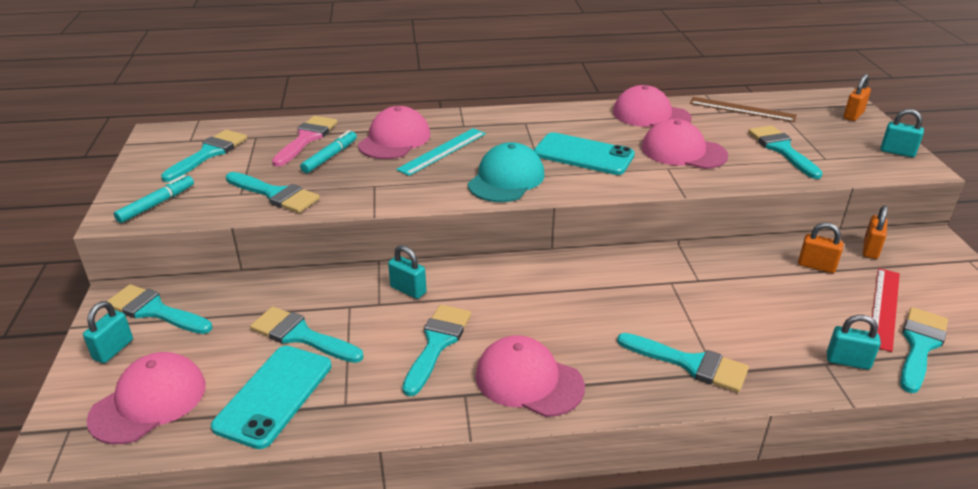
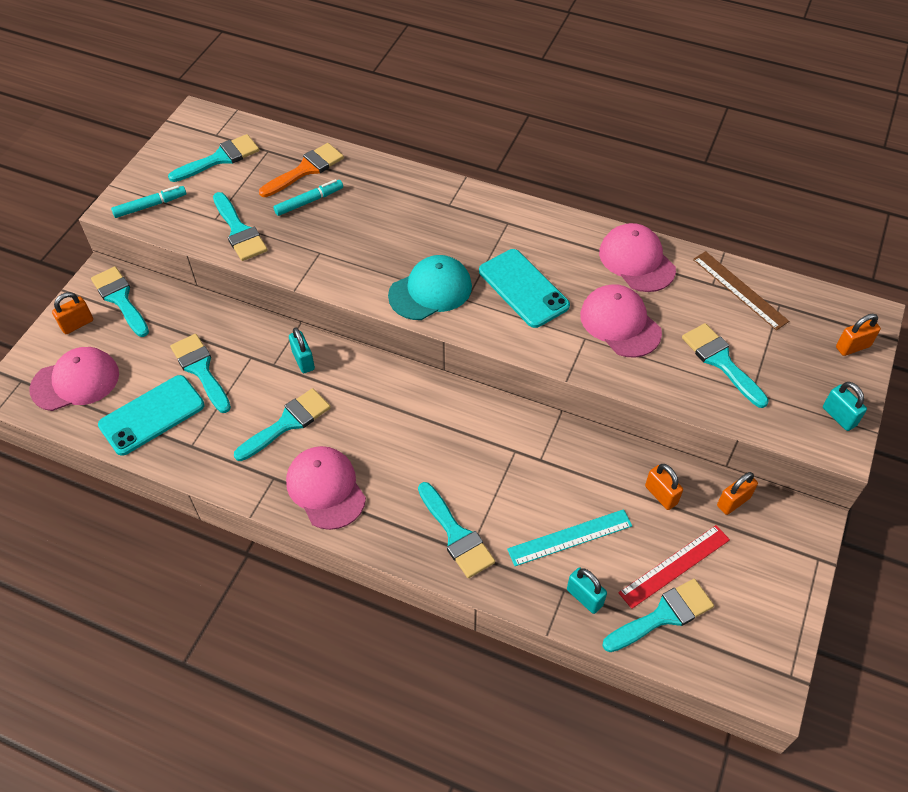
camera: 30 degrees right, 20 degrees up
turquoise padlock [83,301,133,363] -> orange padlock [52,292,93,334]
pink brush [272,116,338,167] -> orange brush [259,143,344,197]
pink cap [358,106,431,159] -> none
turquoise ruler [396,128,486,176] -> turquoise ruler moved to [507,509,632,566]
turquoise brush [748,125,823,179] -> turquoise brush turned 45 degrees counterclockwise [682,323,769,408]

